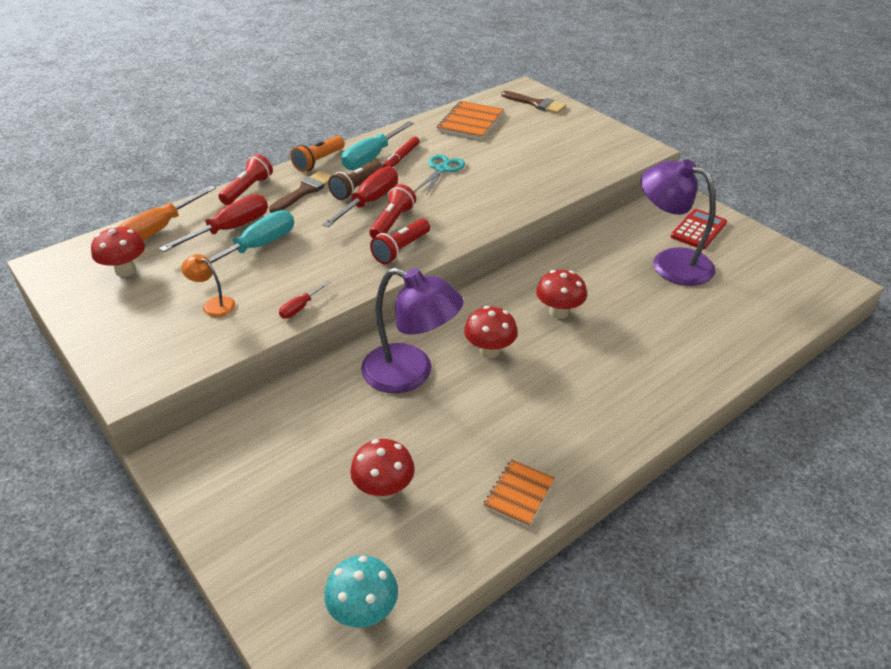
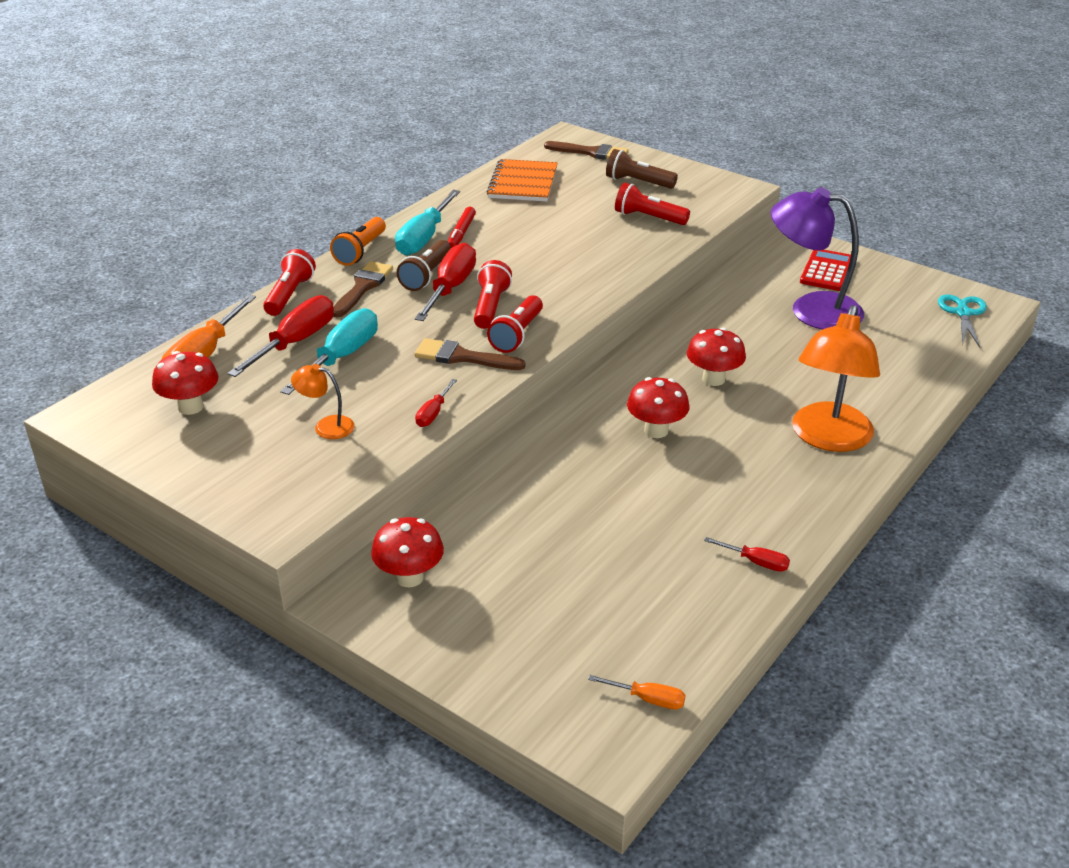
camera: 15 degrees left, 5 degrees down
turquoise mushroom [324,555,398,628] -> orange screwdriver [588,675,686,709]
red mushroom [350,439,415,500] -> red mushroom moved to [371,517,444,587]
purple lamp [361,267,464,393] -> none
turquoise scissors [414,155,465,194] -> turquoise scissors moved to [938,294,987,347]
orange notebook [483,459,555,527] -> red screwdriver [704,537,790,572]
none -> brown brush [415,338,526,370]
none -> brown flashlight [606,149,678,189]
none -> red flashlight [615,183,690,225]
none -> orange lamp [792,305,880,452]

